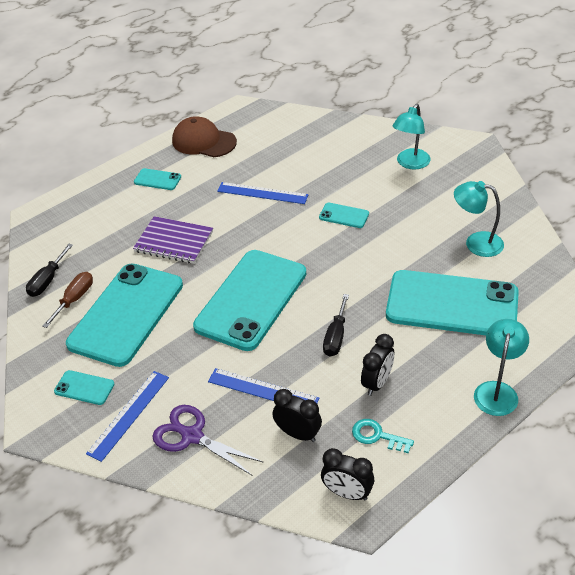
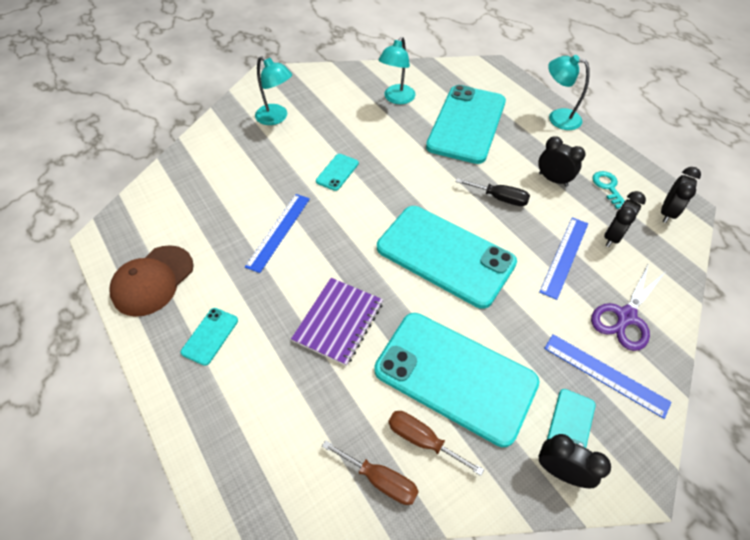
camera: 85 degrees left, 10 degrees up
black screwdriver [26,244,73,297] -> brown screwdriver [322,440,419,505]
turquoise key [352,419,414,453] -> turquoise key turned 135 degrees clockwise [592,171,625,209]
none -> black clock [539,434,611,488]

